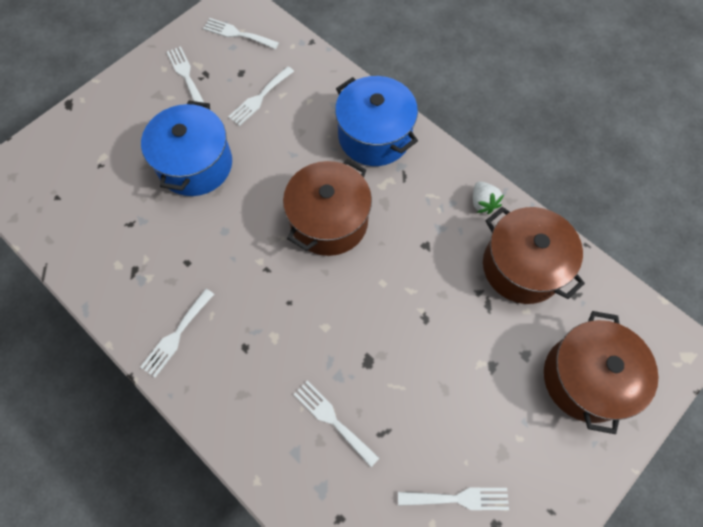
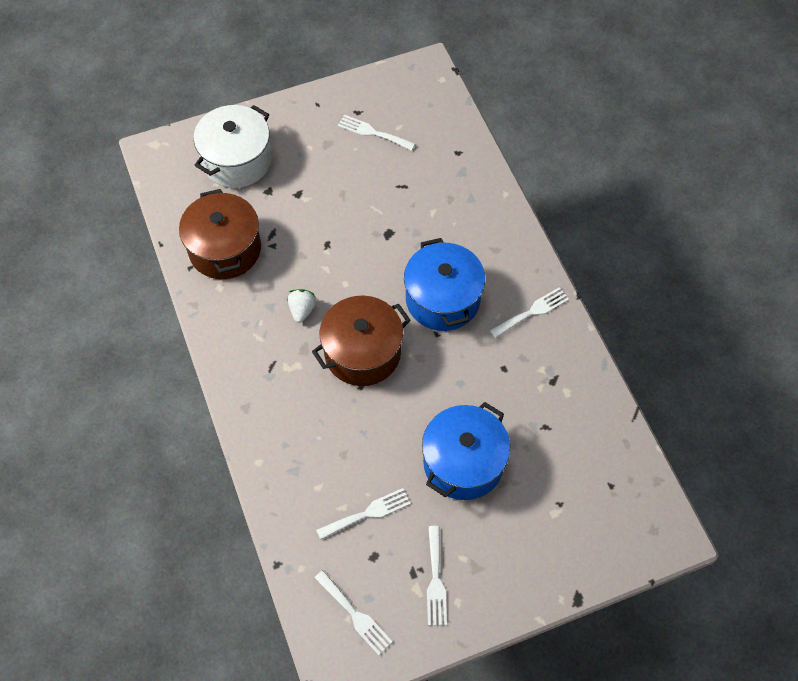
camera: 155 degrees left, 5 degrees down
white fork [293,381,379,467] -> none
blue pot [335,76,418,166] -> blue pot moved to [404,238,485,331]
white strawberry [473,181,504,214] -> white strawberry moved to [288,289,316,323]
brown pot [544,311,659,434] -> white pot [194,105,272,188]

